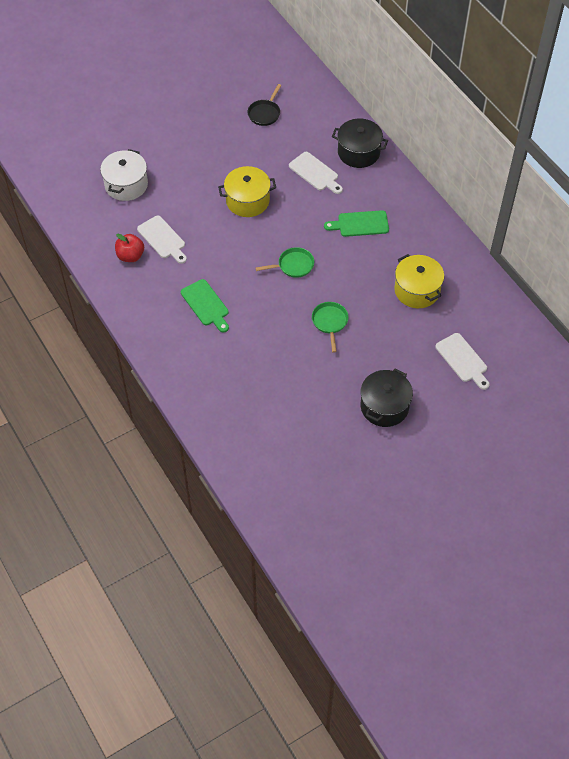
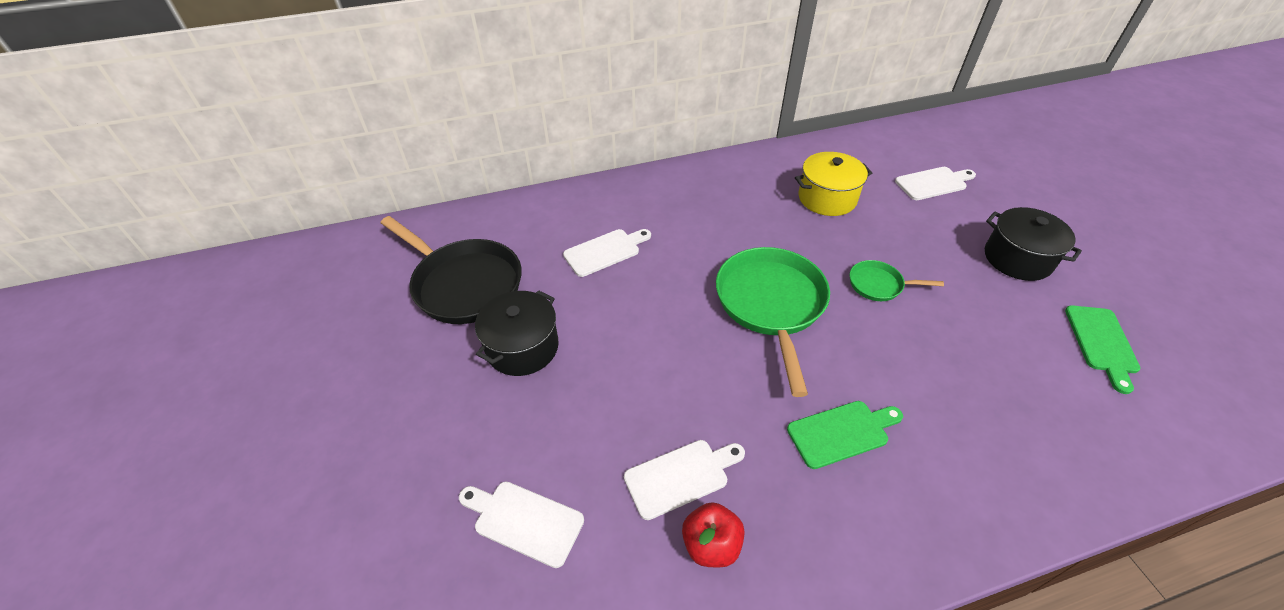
camera: 75 degrees left, 10 degrees down
white pot [100,149,148,201] -> white cutting board [459,482,584,568]
yellow pot [218,166,276,217] -> none
black pan [248,84,281,126] -> black pan [381,216,522,324], size x2.06
green pan [255,247,314,278] -> green pan [716,247,830,397], size x2.06
green cutting board [324,210,389,237] -> green cutting board moved to [1065,305,1141,394]
black pot [332,119,388,168] -> black pot moved to [475,290,559,376]

